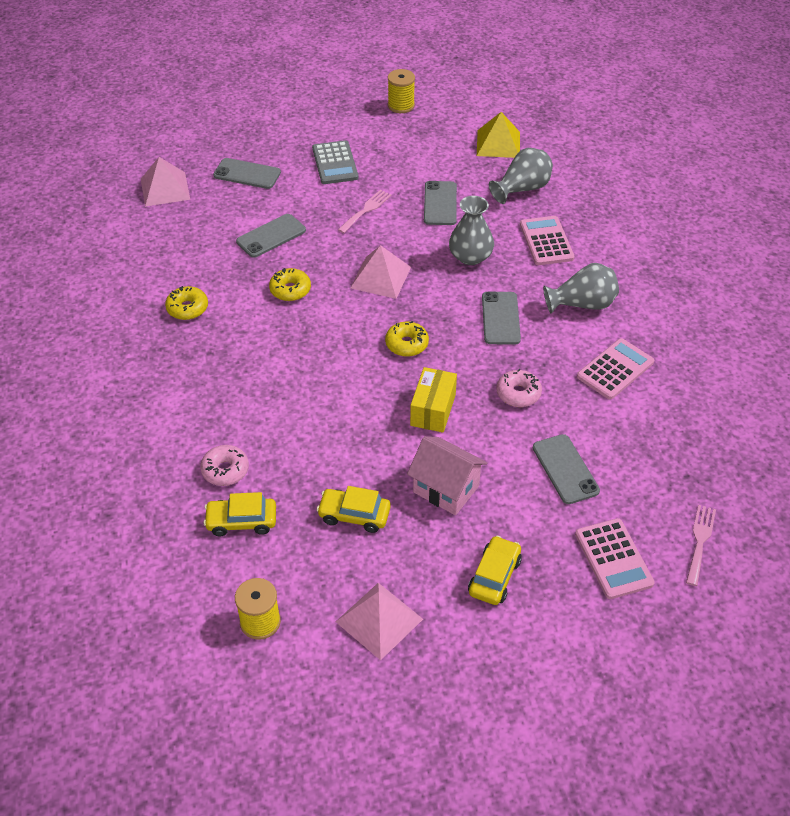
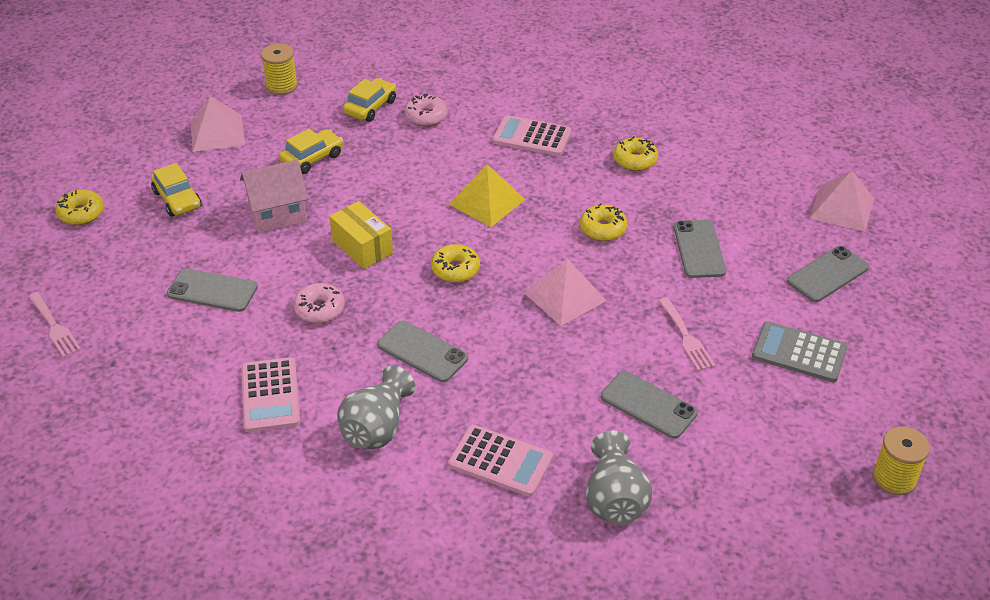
camera: 125 degrees right, 5 degrees down
grey vase [449,196,494,265] -> none
yellow pyramid [477,112,520,158] -> yellow pyramid moved to [449,164,526,227]
pink calculator [575,518,655,599] -> pink calculator moved to [492,115,572,156]
none -> yellow donut [55,189,104,225]

